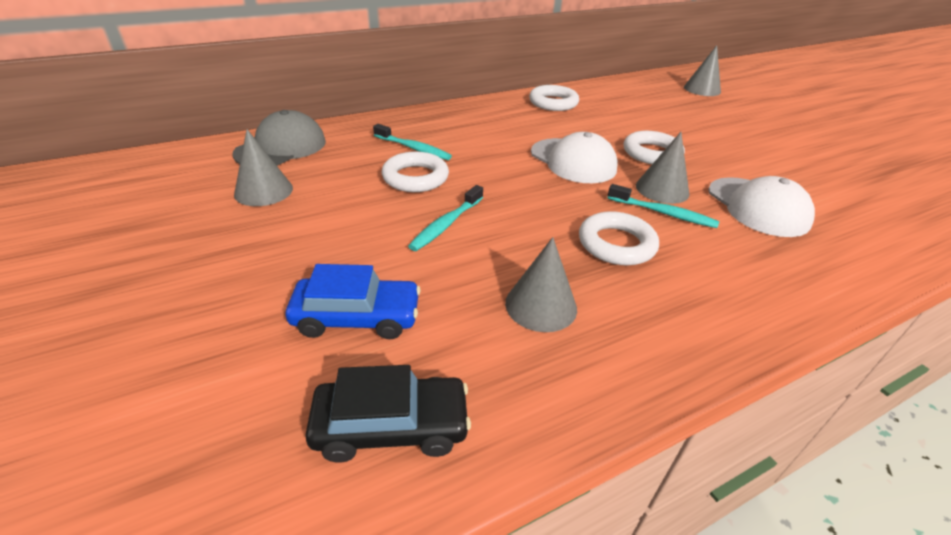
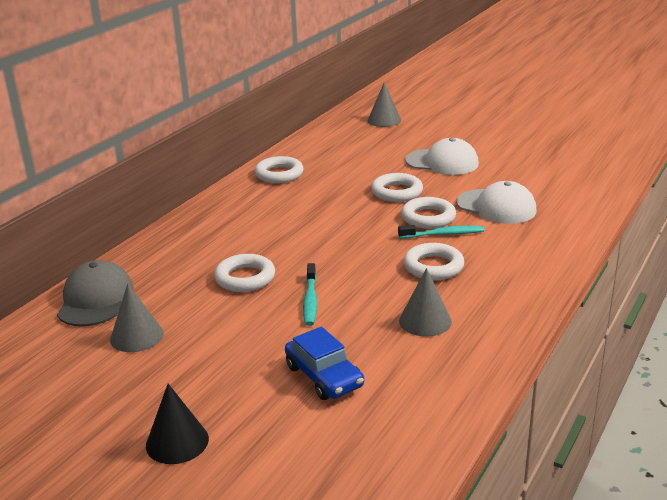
camera: 30 degrees left, 10 degrees down
blue car [286,264,421,339] -> blue car turned 90 degrees clockwise [285,327,364,400]
black car [305,365,471,463] -> none
turquoise toothbrush [373,124,452,160] -> none
white cap [531,132,618,183] -> white cap moved to [405,138,479,175]
grey cone [636,132,689,204] -> white ring [401,197,456,229]
none -> black cone [146,384,209,464]

